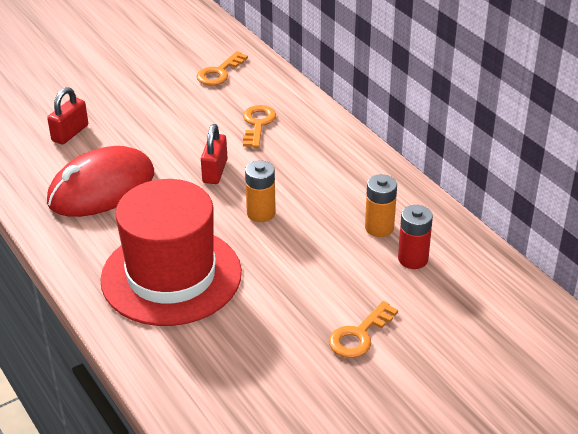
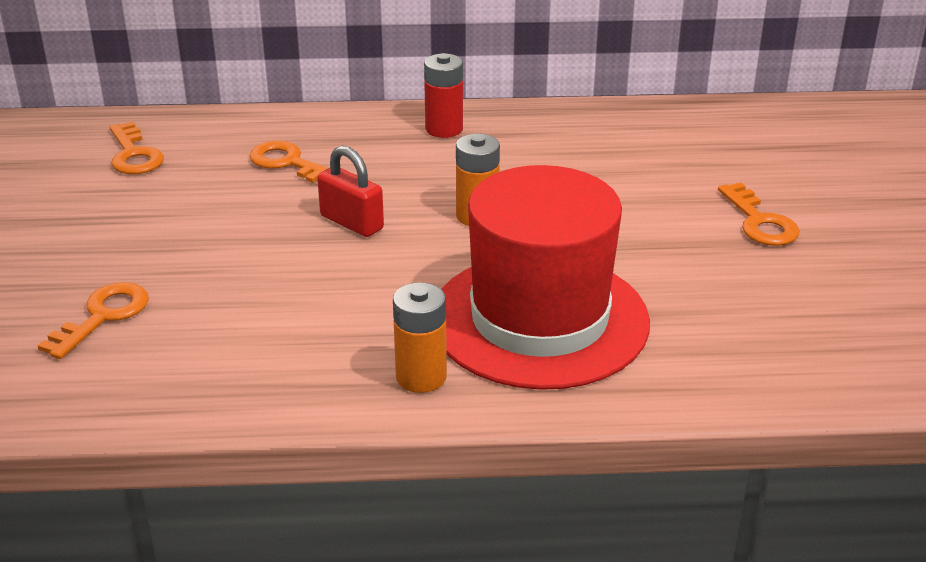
camera: 60 degrees left, 5 degrees down
red padlock [47,87,88,145] -> orange key [37,282,149,359]
red mouse [47,146,154,217] -> none
orange battery [365,174,397,237] -> orange battery moved to [393,282,447,393]
red battery [398,205,433,269] -> red battery moved to [424,53,463,138]

